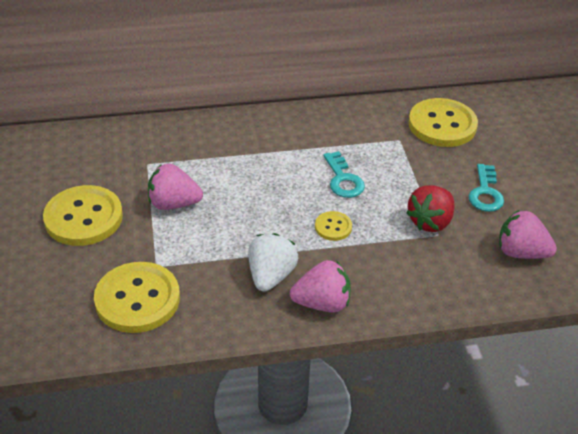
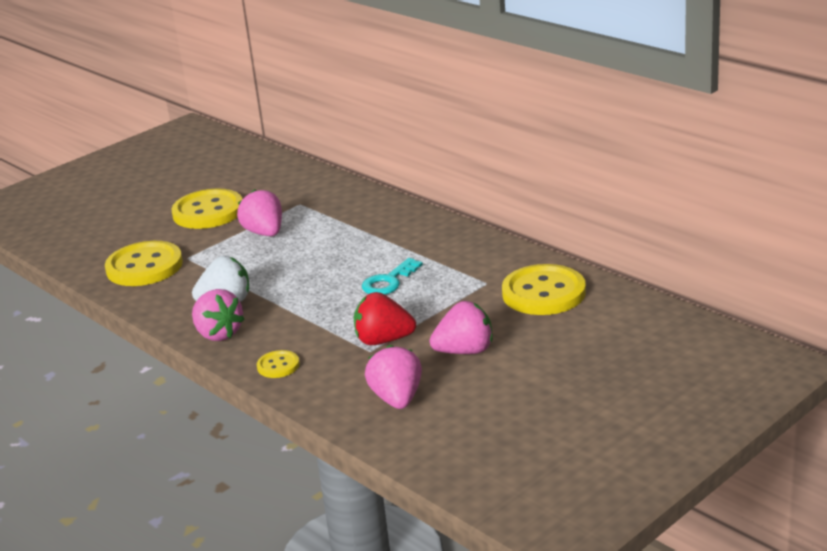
camera: 60 degrees right, 15 degrees down
yellow button [315,211,352,241] -> yellow button moved to [257,350,300,378]
turquoise key [469,164,504,212] -> pink strawberry [430,301,493,354]

